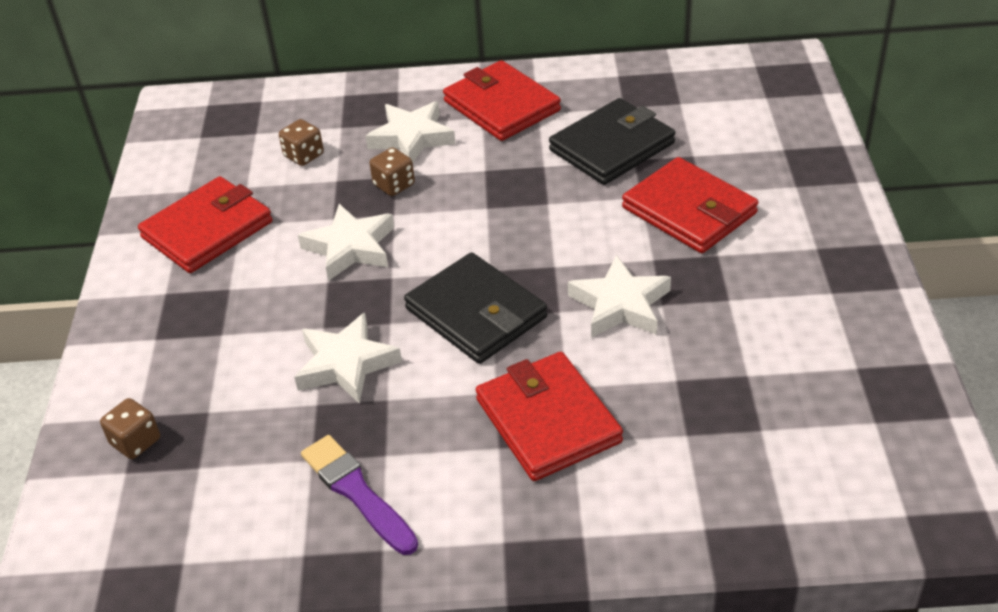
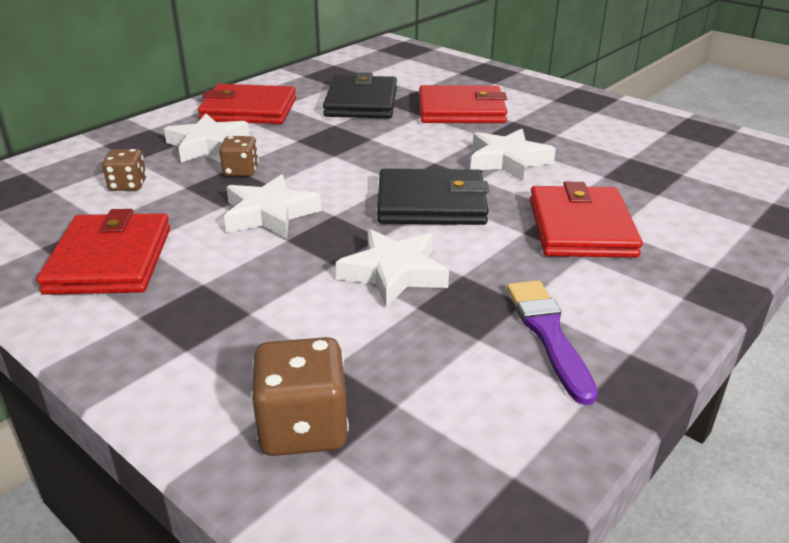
camera: 50 degrees left, 10 degrees down
brown dice [100,398,160,459] -> brown dice [251,337,349,456], size x1.62
purple brush [301,435,418,555] -> purple brush turned 75 degrees clockwise [507,280,598,405]
red wallet [476,352,623,481] -> red wallet turned 75 degrees clockwise [530,182,643,258]

